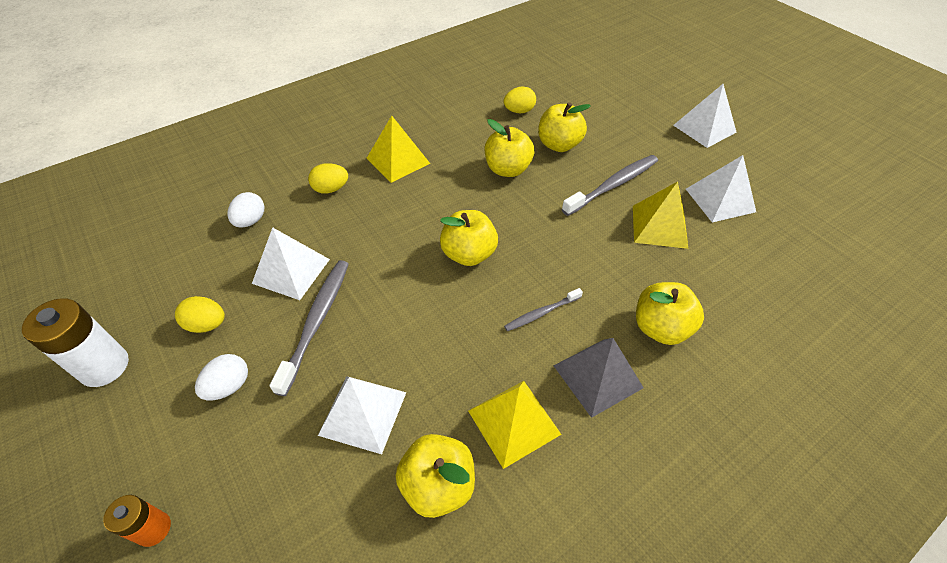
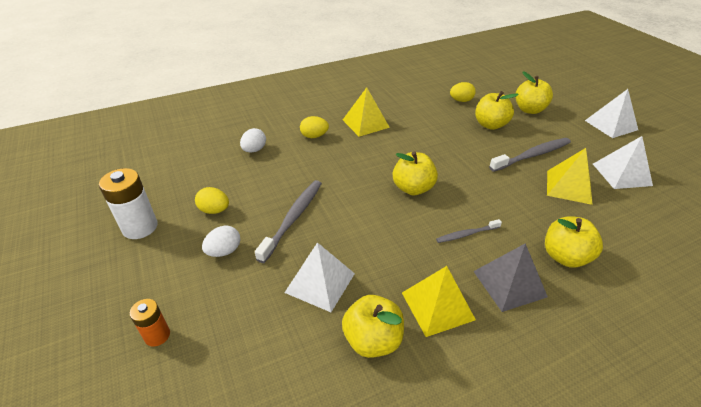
camera: 10 degrees right, 10 degrees down
white pyramid [252,227,330,300] -> none
yellow apple [485,119,534,177] -> yellow apple moved to [515,71,553,114]

